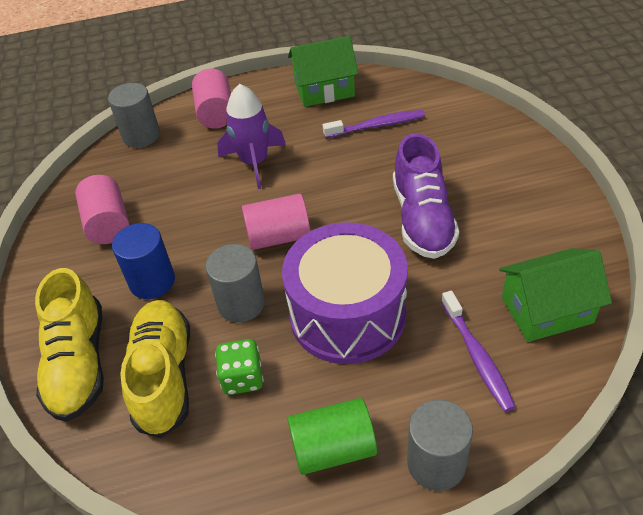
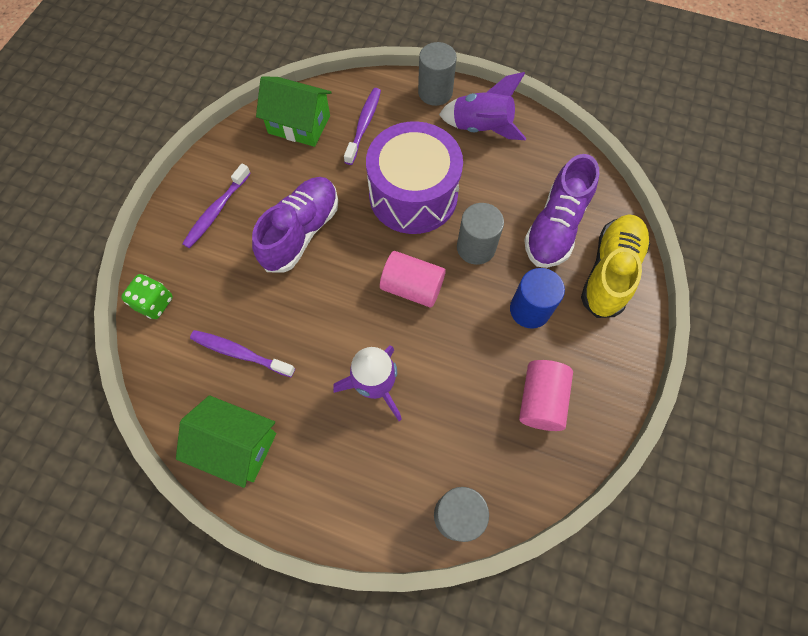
camera: 150 degrees left, 20 degrees up
yellow shoe [120,300,190,438] -> purple shoe [524,154,599,268]
pink cylinder [192,69,231,128] -> none
green dice [215,339,264,395] -> green dice moved to [121,274,173,319]
green cylinder [287,398,377,475] -> purple rocket [439,72,527,140]
none -> purple toothbrush [182,164,251,248]

